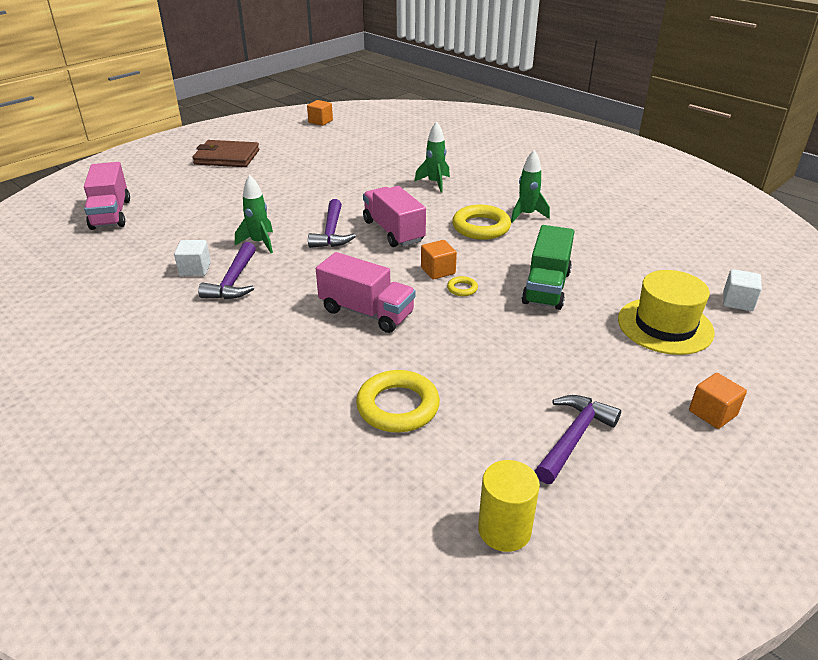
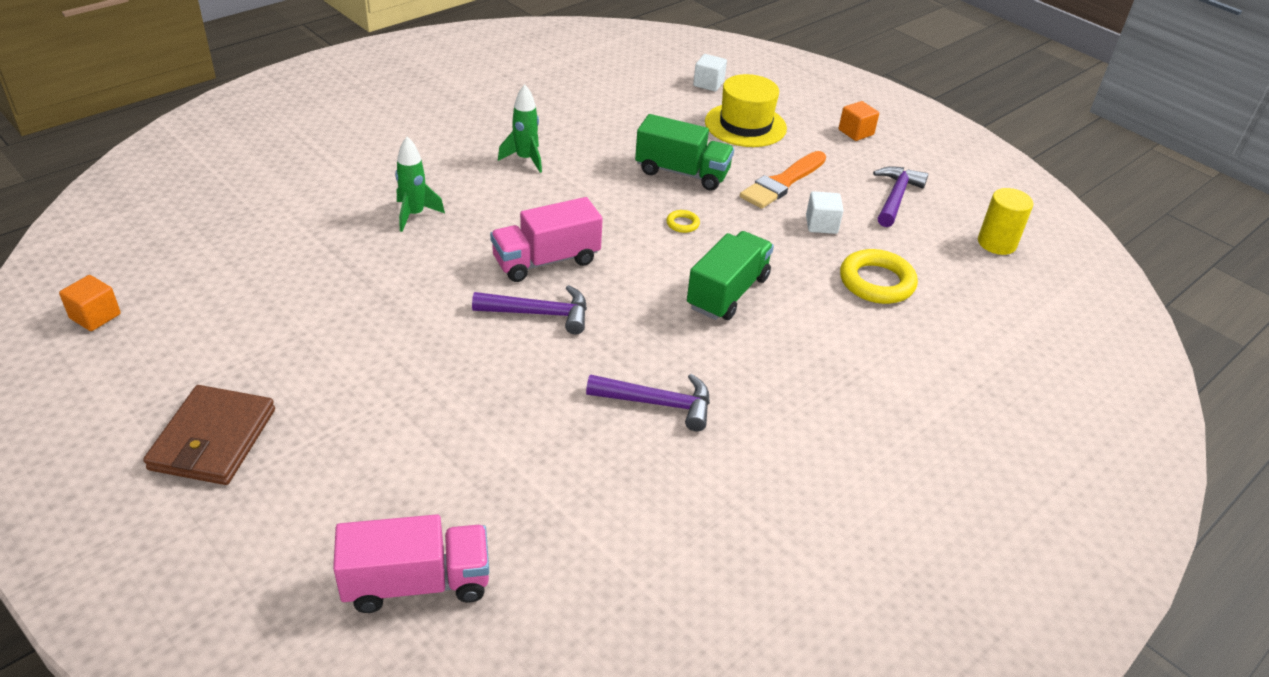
camera: 90 degrees left, 5 degrees up
white cube [174,240,211,276] -> white cube moved to [806,191,844,234]
green rocket [235,175,273,253] -> none
pink truck [316,252,416,333] -> green truck [687,231,774,320]
orange cube [421,240,457,279] -> none
yellow ring [452,205,511,240] -> none
purple hammer [535,395,621,484] -> purple hammer turned 75 degrees clockwise [873,166,928,227]
none -> orange brush [740,151,826,209]

